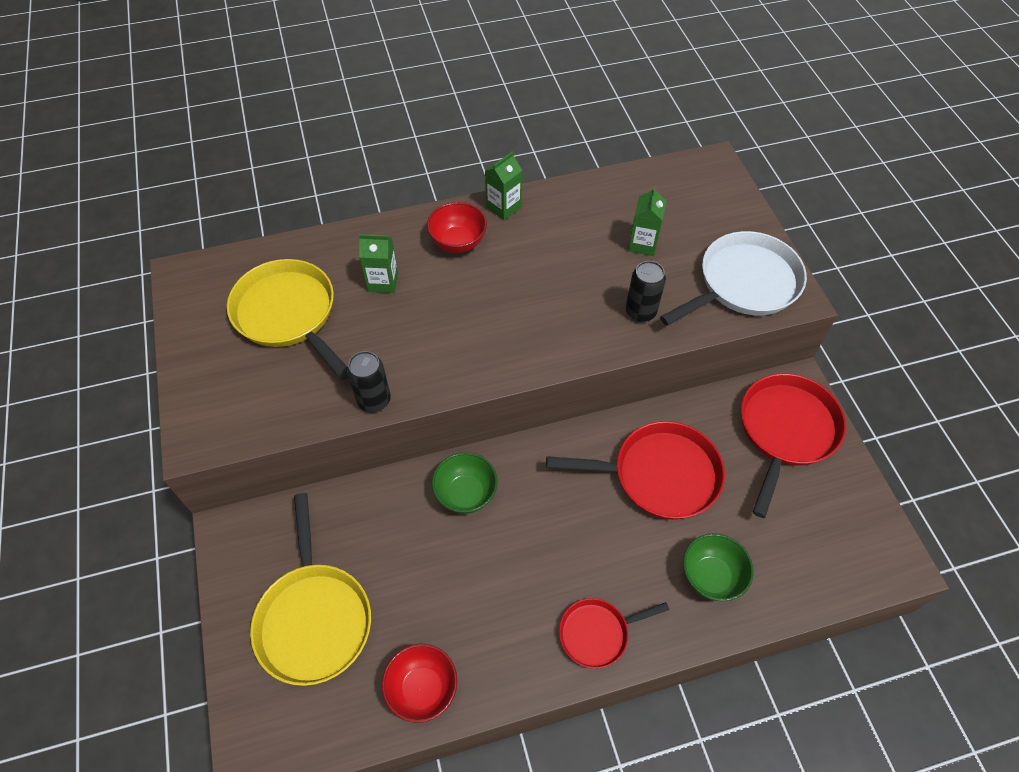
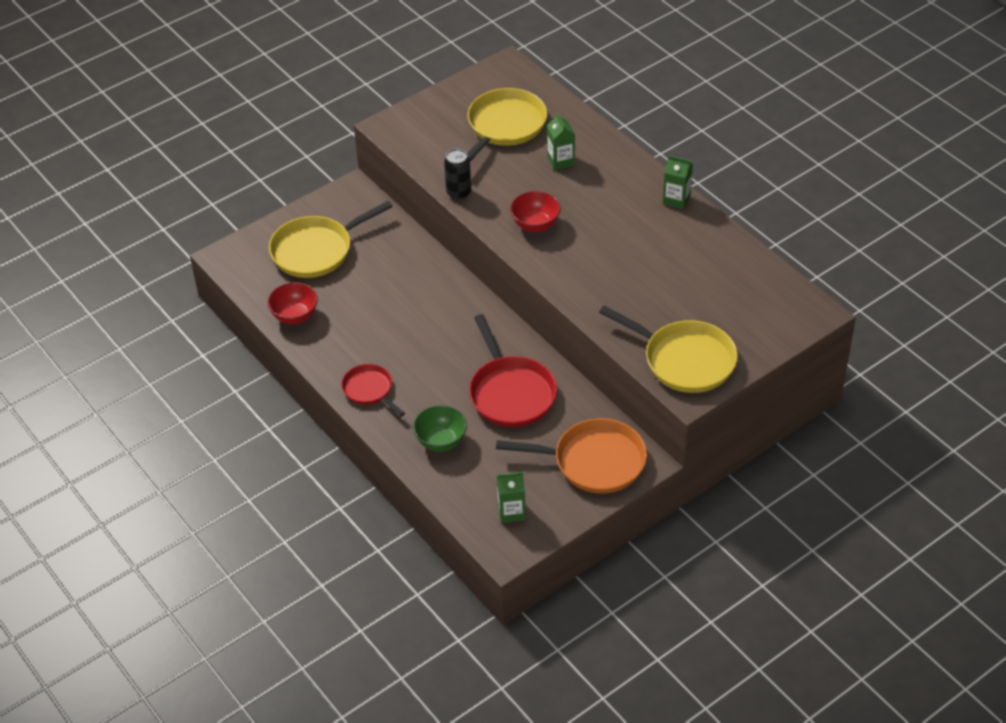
camera: 70 degrees right, 10 degrees down
red bowl [427,202,487,253] -> red bowl moved to [510,191,561,232]
green bowl [432,452,498,514] -> none
black can [626,261,666,322] -> none
green carton [628,186,666,256] -> green carton moved to [497,472,526,523]
white pan [660,231,807,326] -> yellow pan [599,306,738,393]
red pan [741,373,846,518] -> orange pan [496,418,647,493]

